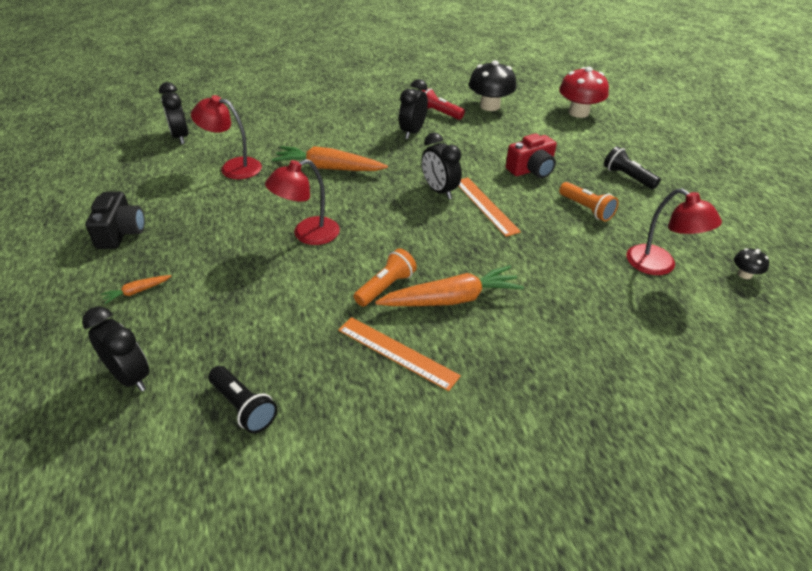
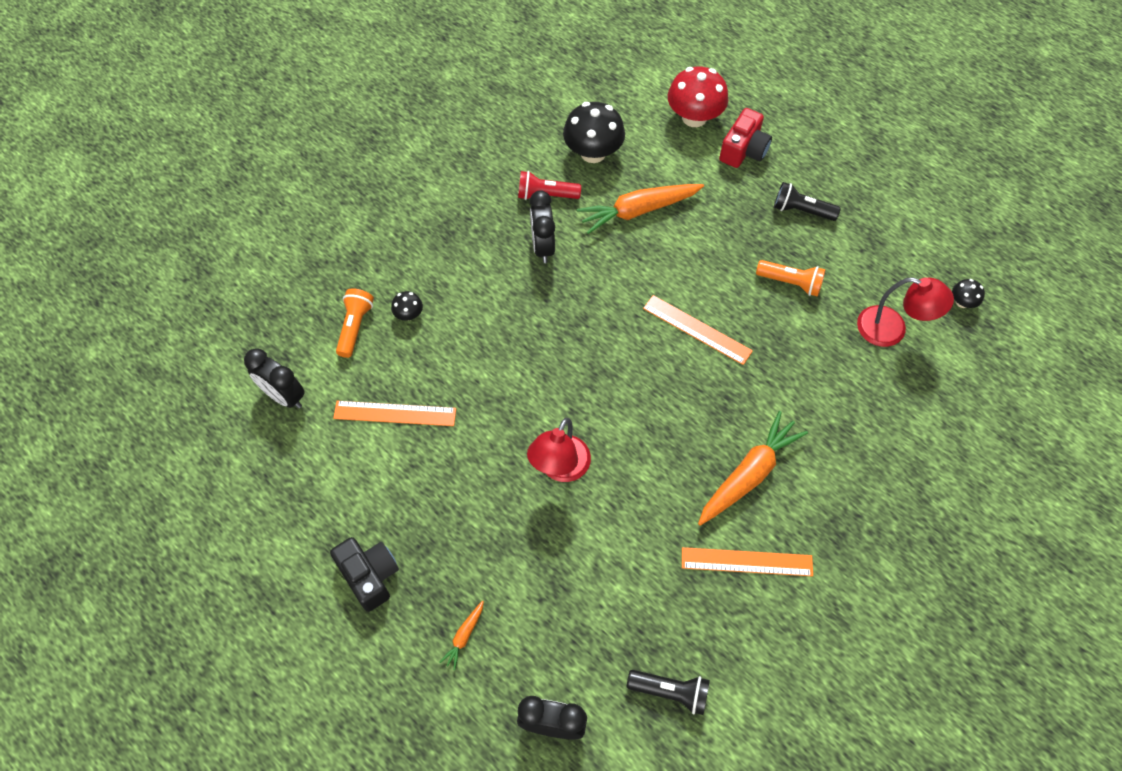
camera: 30 degrees left, 20 degrees up
red lamp [191,95,262,179] -> orange ruler [333,401,456,426]
orange carrot [272,146,388,171] -> orange carrot moved to [577,184,704,234]
orange flashlight [354,248,417,307] -> orange flashlight moved to [336,288,374,358]
black clock [421,133,462,199] -> none
red camera [506,133,557,178] -> red camera moved to [719,108,772,168]
none -> black mushroom [391,291,423,320]

